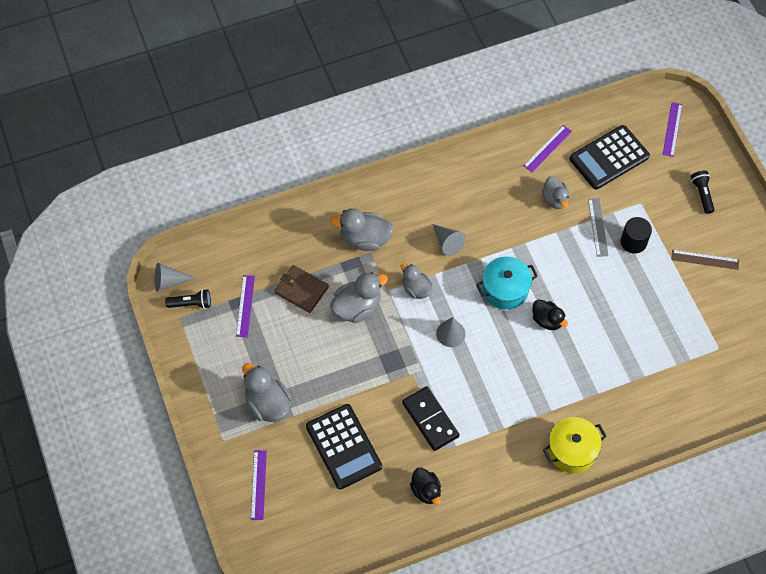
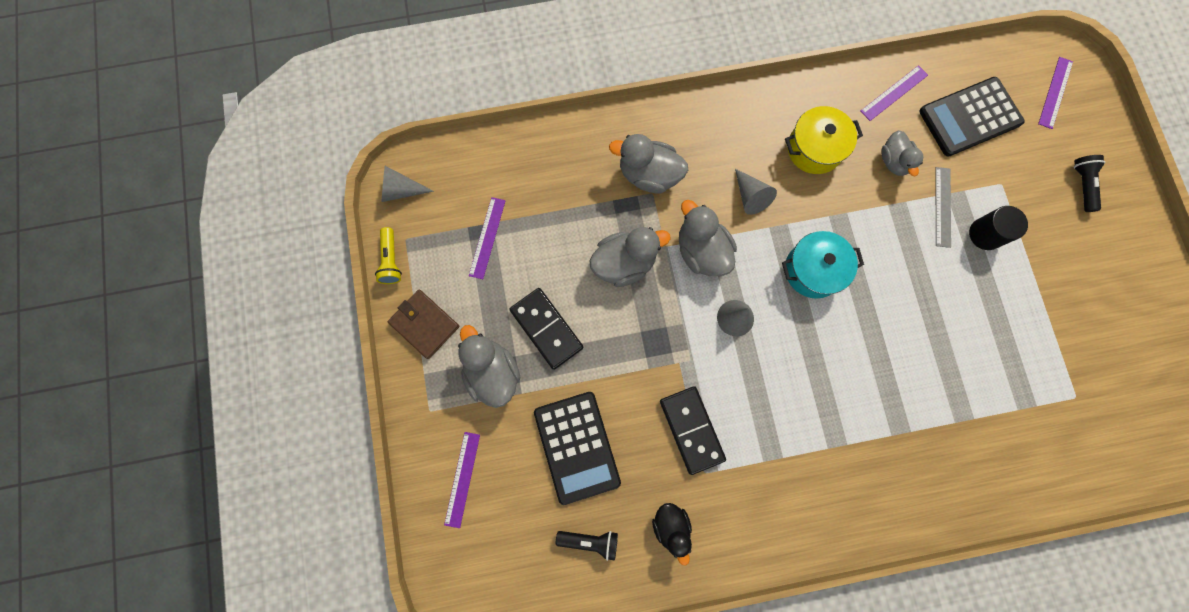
camera: 10 degrees right, 15 degrees up
black flashlight [165,289,211,309] -> black flashlight moved to [556,531,618,561]
brown wallet [274,265,329,313] -> brown wallet moved to [388,290,459,359]
grey duck [401,263,433,299] -> grey duck [679,200,737,276], size x1.52
black duck [532,299,568,330] -> none
yellow pot [543,417,607,473] -> yellow pot moved to [785,106,863,174]
brown ruler [671,250,739,270] -> none
none -> yellow flashlight [375,227,402,284]
none -> black domino [509,288,583,370]

